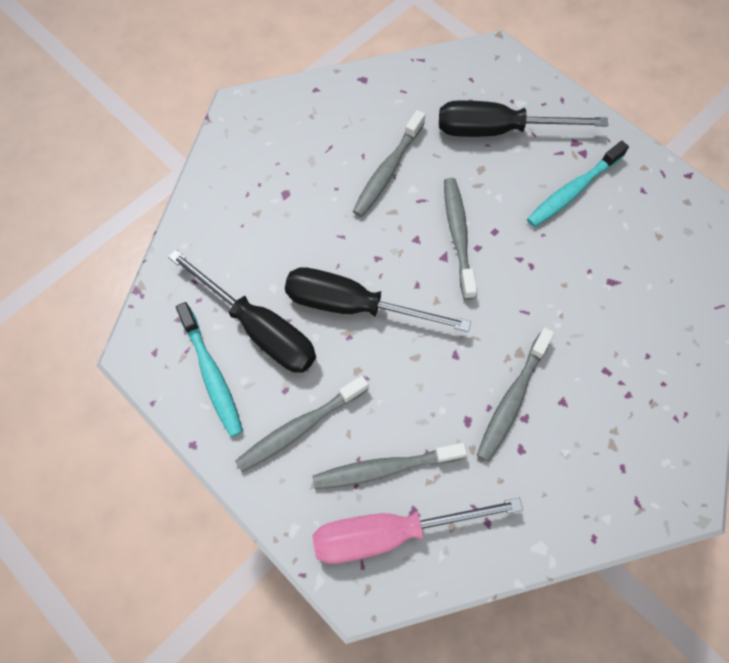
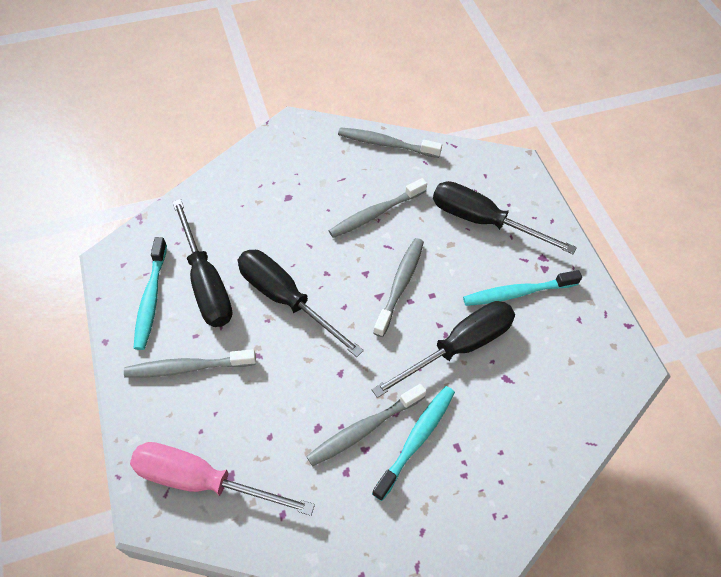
camera: 25 degrees right, 10 degrees down
grey toothbrush [312,443,467,489] -> grey toothbrush moved to [338,127,442,158]
none -> black screwdriver [371,301,515,398]
none -> turquoise toothbrush [372,386,455,501]

